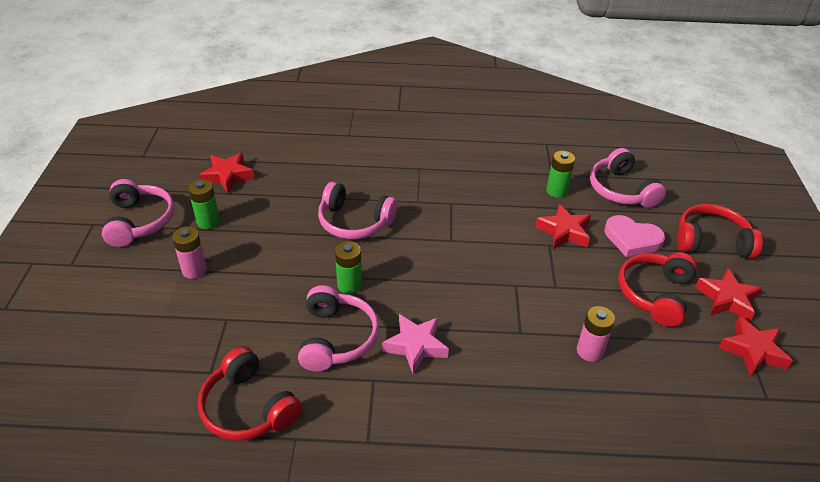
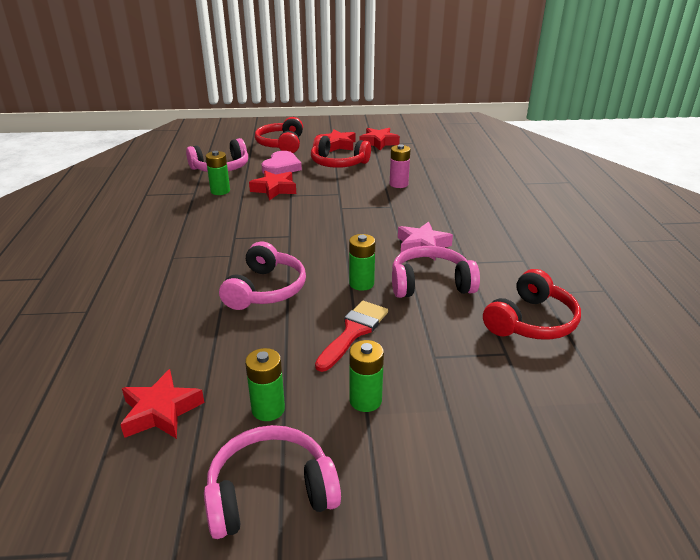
camera: 95 degrees left, 10 degrees down
pink battery [172,226,207,279] -> green battery [349,340,384,412]
none -> red brush [315,301,388,372]

